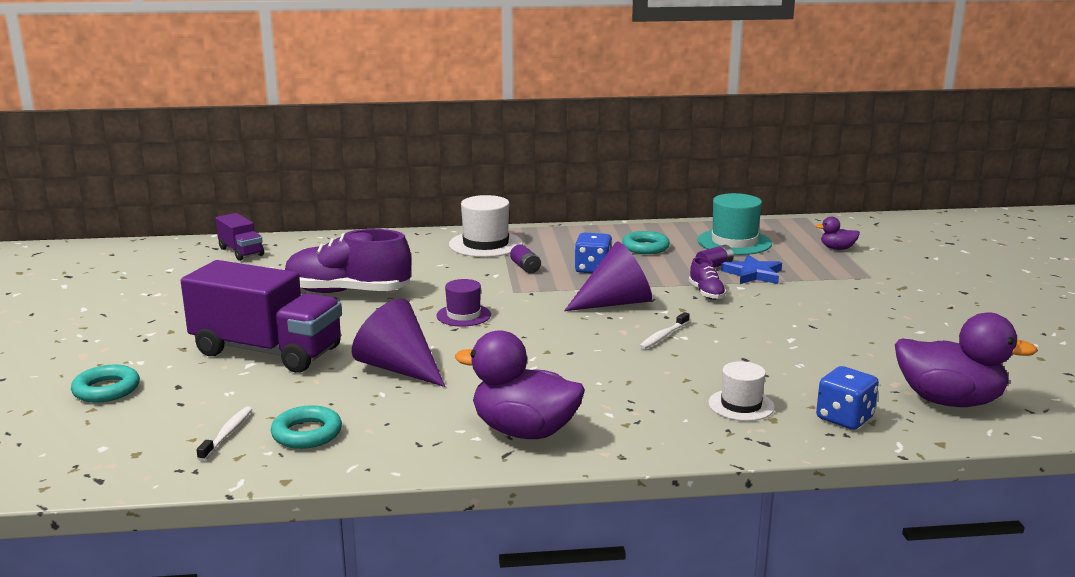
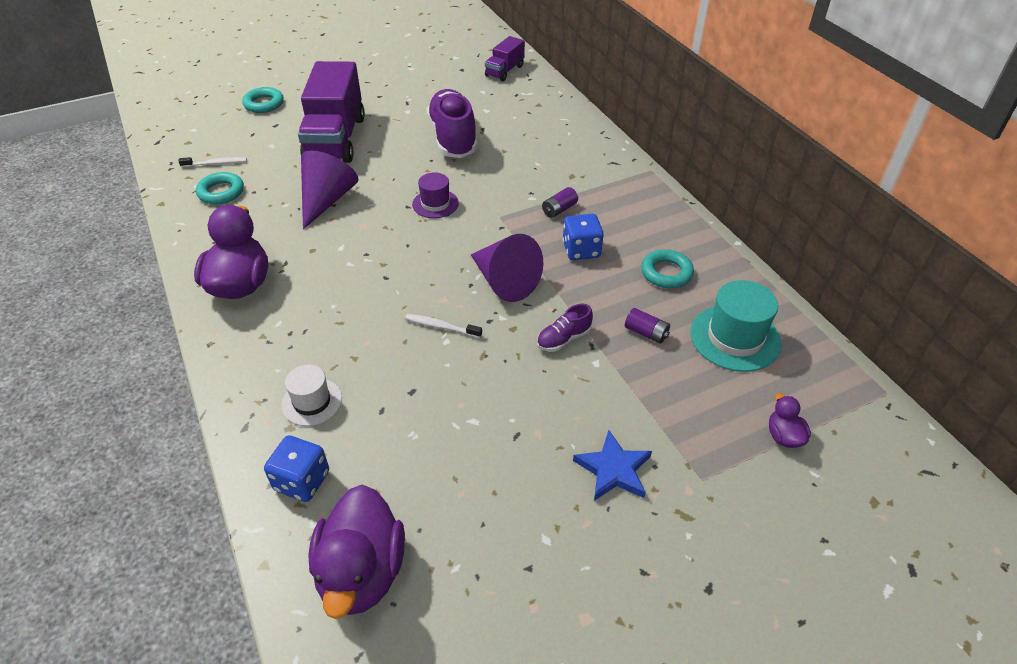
camera: 70 degrees right, 25 degrees up
white hat [449,195,523,257] -> none
blue star [721,255,782,284] -> blue star moved to [573,430,652,501]

